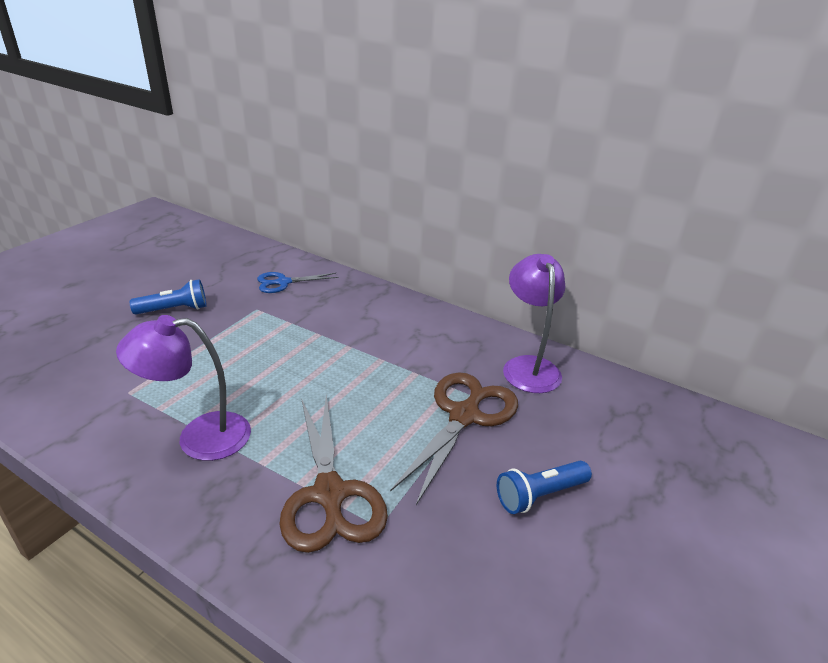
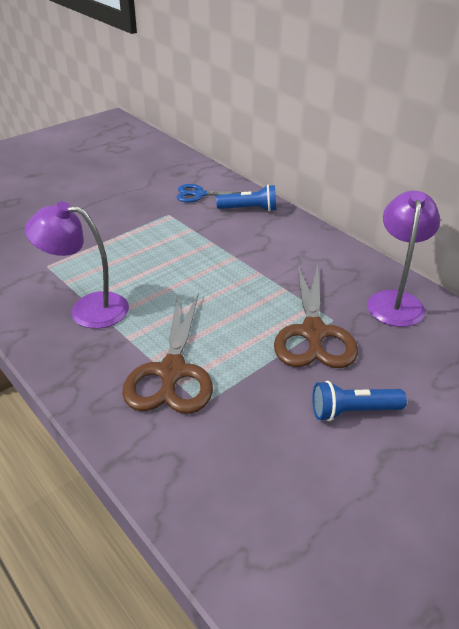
camera: 20 degrees right, 5 degrees up
blue flashlight [130,279,207,314] -> blue flashlight moved to [216,185,276,212]
brown scissors [390,372,518,505] -> brown scissors turned 135 degrees clockwise [274,264,358,368]

